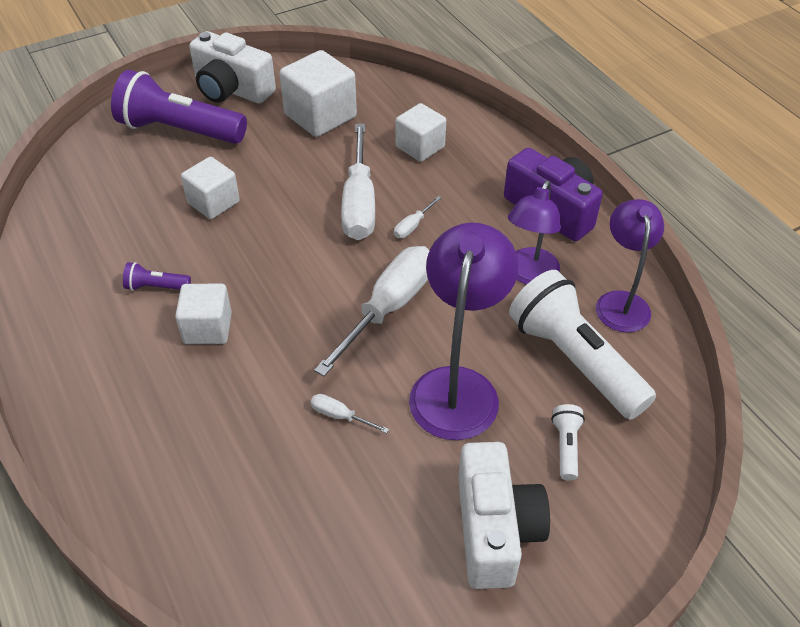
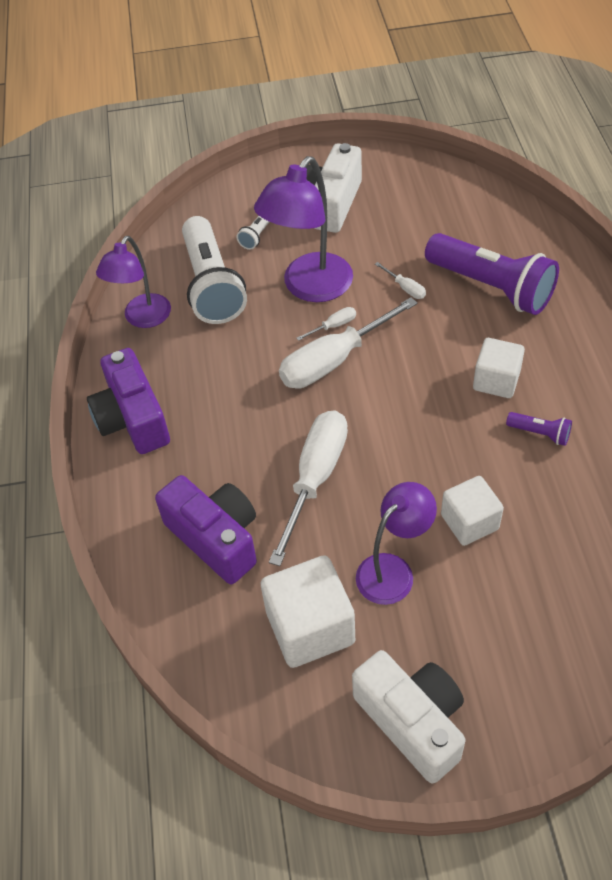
camera: 155 degrees left, 5 degrees up
purple flashlight [111,70,247,144] -> purple flashlight moved to [425,233,559,315]
white screwdriver [394,196,441,238] -> white screwdriver moved to [297,307,356,341]
white cube [396,103,446,162] -> purple camera [155,475,257,584]
purple lamp [508,180,561,285] -> purple lamp moved to [356,482,437,605]

